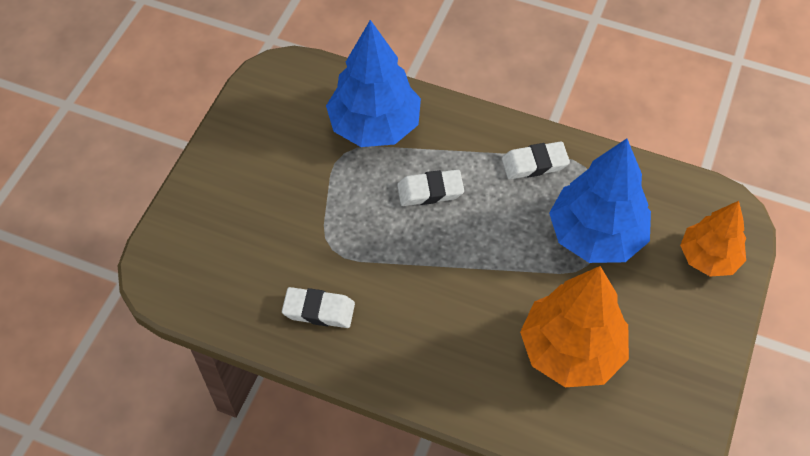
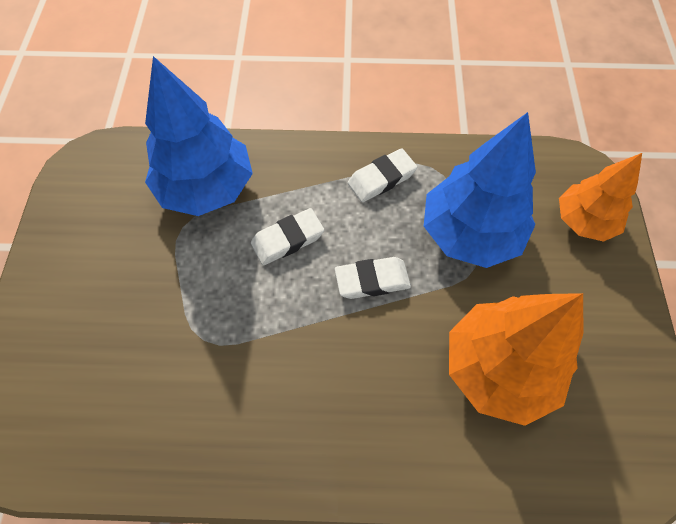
camera: 20 degrees left, 5 degrees up
white eraser [282,287,355,328] -> white eraser moved to [335,257,411,299]

